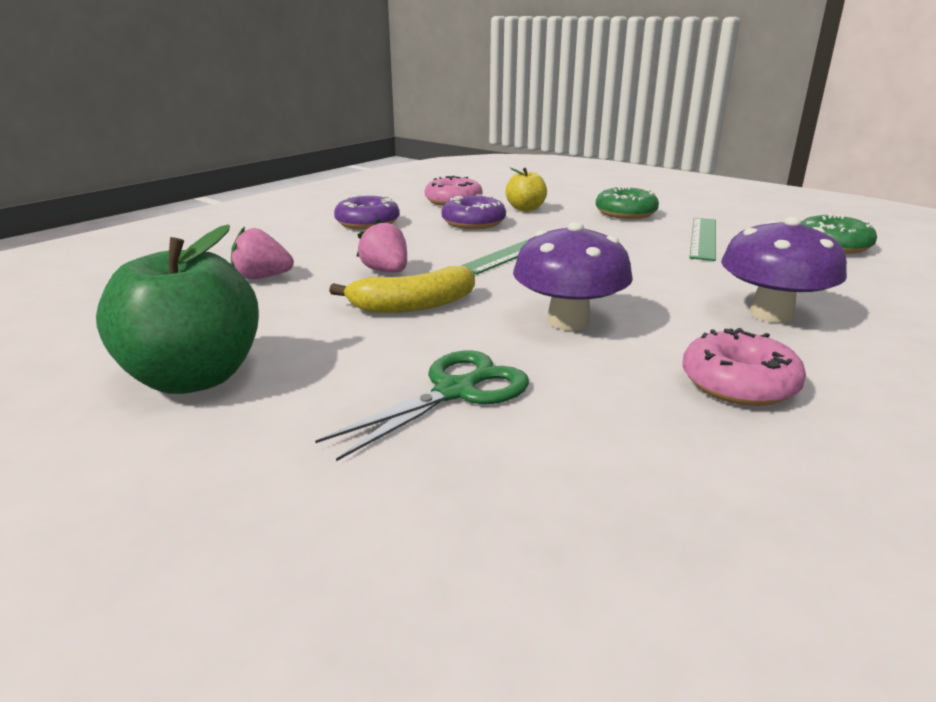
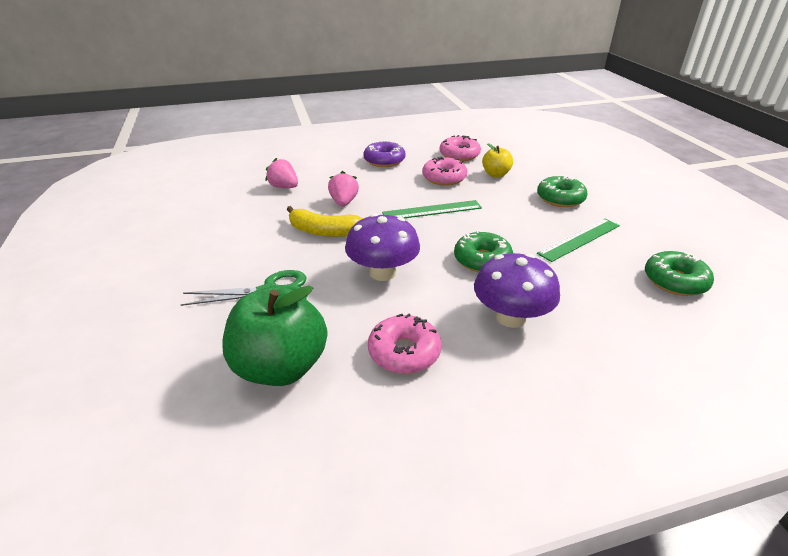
camera: 35 degrees right, 10 degrees up
green apple [96,224,259,394] -> green apple moved to [222,286,327,386]
purple donut [442,194,506,229] -> pink donut [422,157,467,186]
none -> green donut [454,230,513,272]

